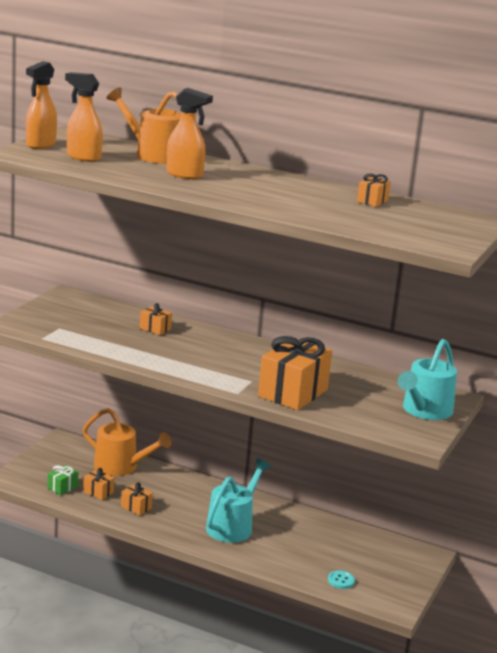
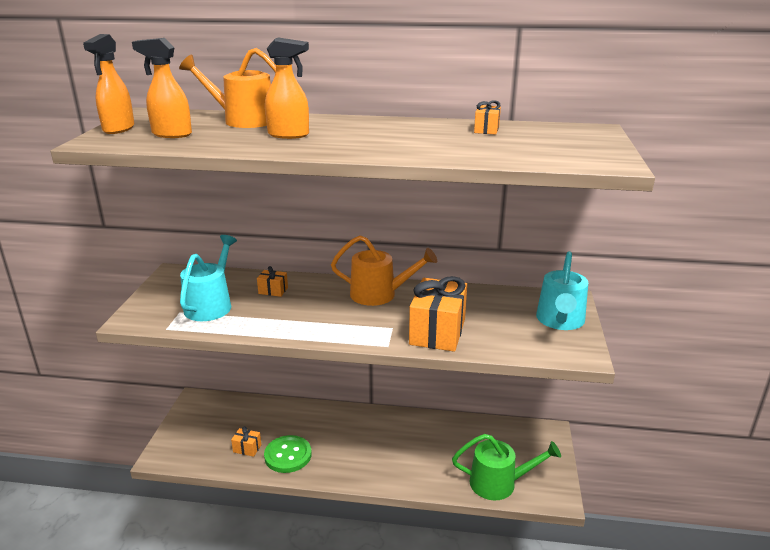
camera: 15 degrees left, 5 degrees up
green gift [48,465,78,495] -> none
orange watering can [83,408,172,476] -> orange watering can moved to [331,235,437,306]
orange gift [121,482,153,516] -> green button [264,435,312,473]
turquoise watering can [206,458,271,543] -> turquoise watering can moved to [180,235,237,321]
turquoise button [328,570,355,589] -> green watering can [452,434,561,500]

